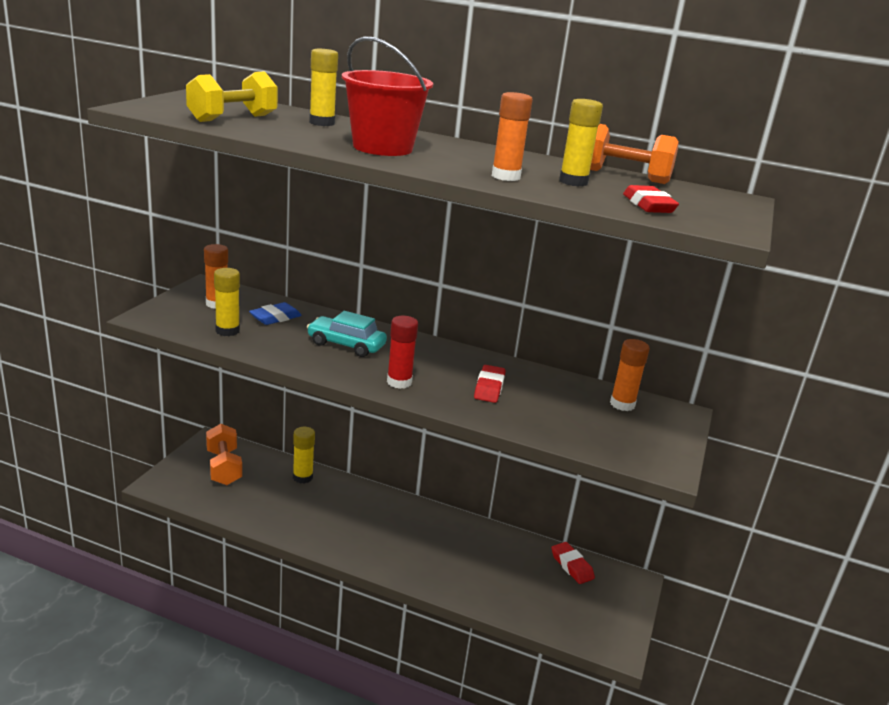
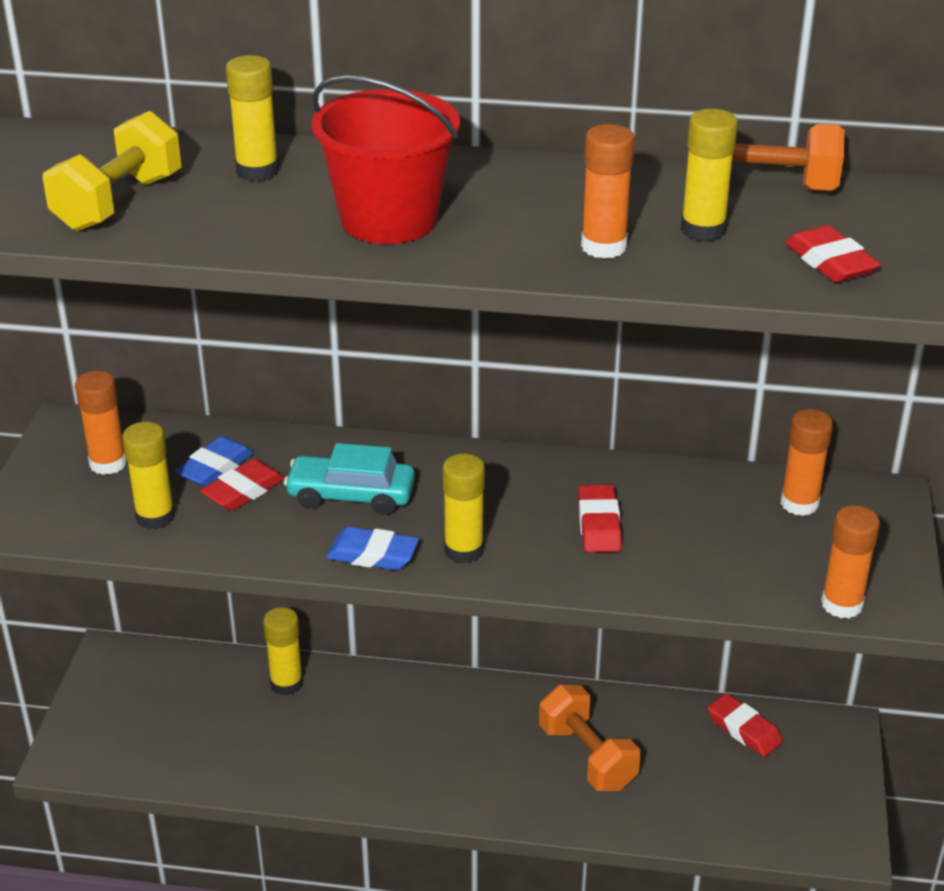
camera: 10 degrees left, 10 degrees up
orange dumbbell [206,424,242,485] -> orange dumbbell moved to [539,685,641,791]
red glue stick [387,316,418,389] -> yellow glue stick [442,453,485,563]
none -> red eraser [200,459,285,511]
none -> blue eraser [326,527,419,570]
none -> orange glue stick [821,505,880,619]

